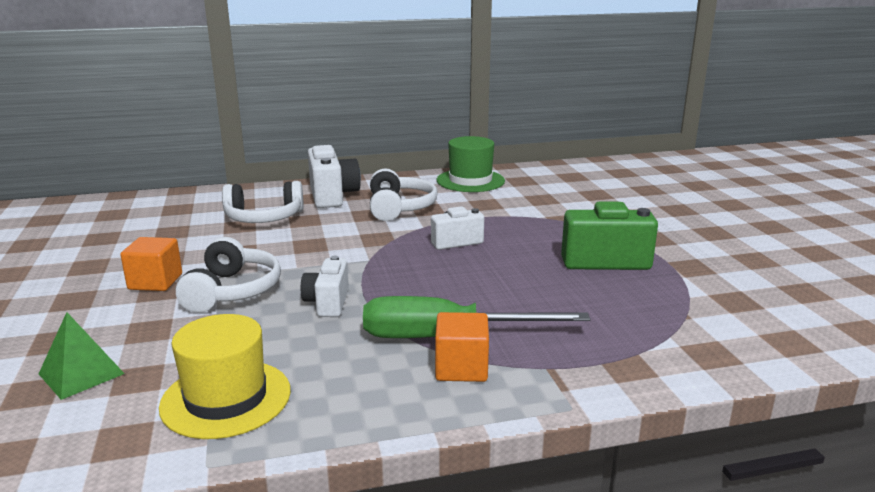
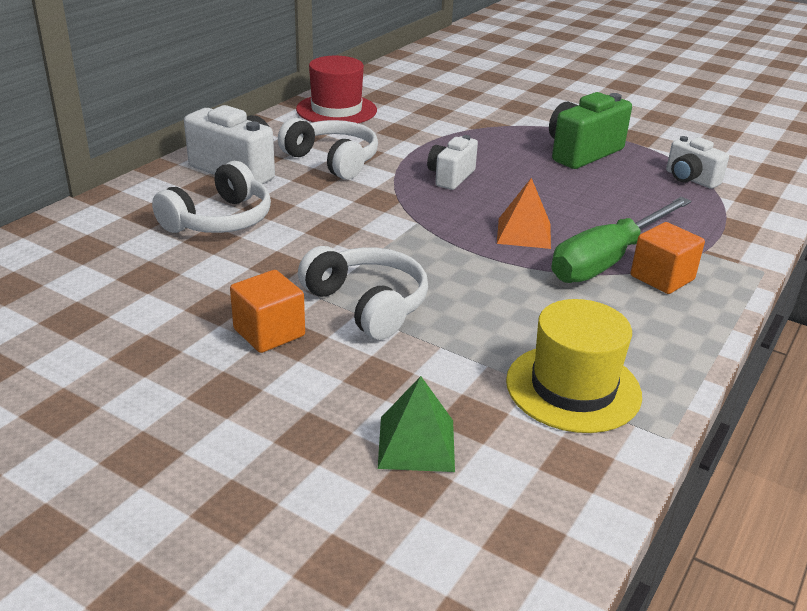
camera: 45 degrees left, 10 degrees up
white camera [301,256,349,317] -> white camera moved to [666,136,729,189]
green hat [436,136,505,192] -> red hat [296,56,377,123]
none -> orange pyramid [497,178,551,249]

